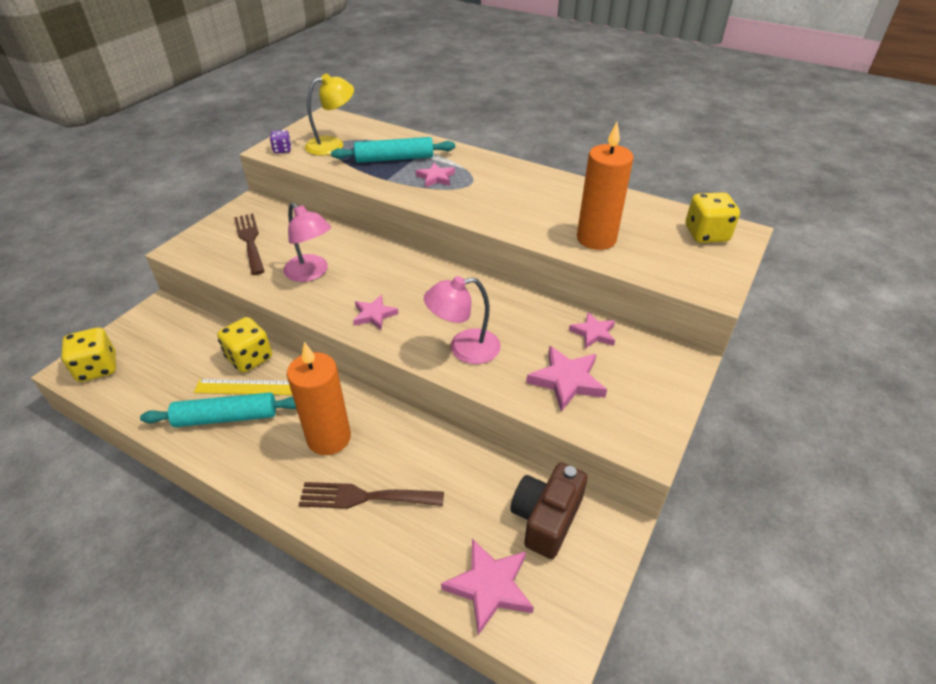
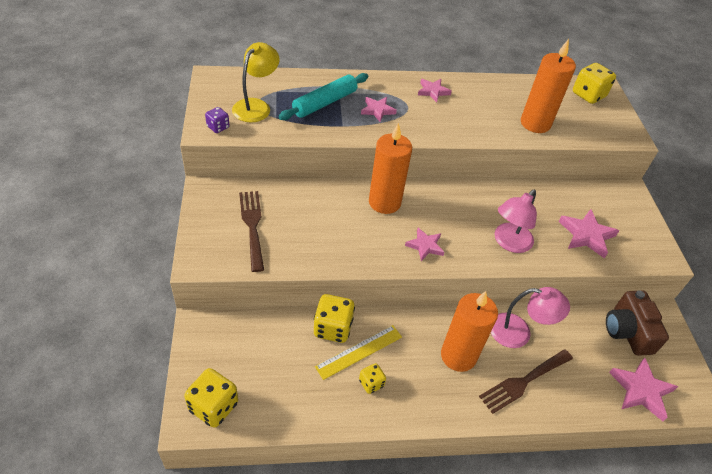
camera: 40 degrees left, 5 degrees up
turquoise rolling pin [140,392,296,427] -> yellow dice [359,363,386,394]
brown fork [234,214,265,275] -> brown fork turned 45 degrees clockwise [239,191,264,272]
pink lamp [283,203,331,282] -> pink lamp moved to [491,287,570,348]
pink star [569,312,615,349] -> pink star moved to [418,79,452,103]
none -> orange candle [369,123,412,214]

